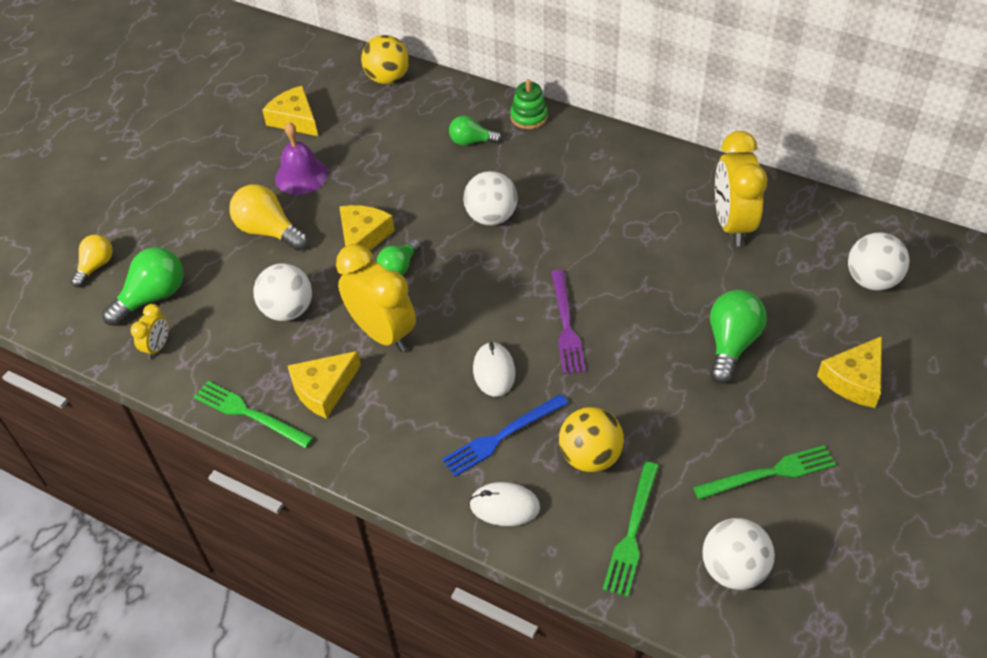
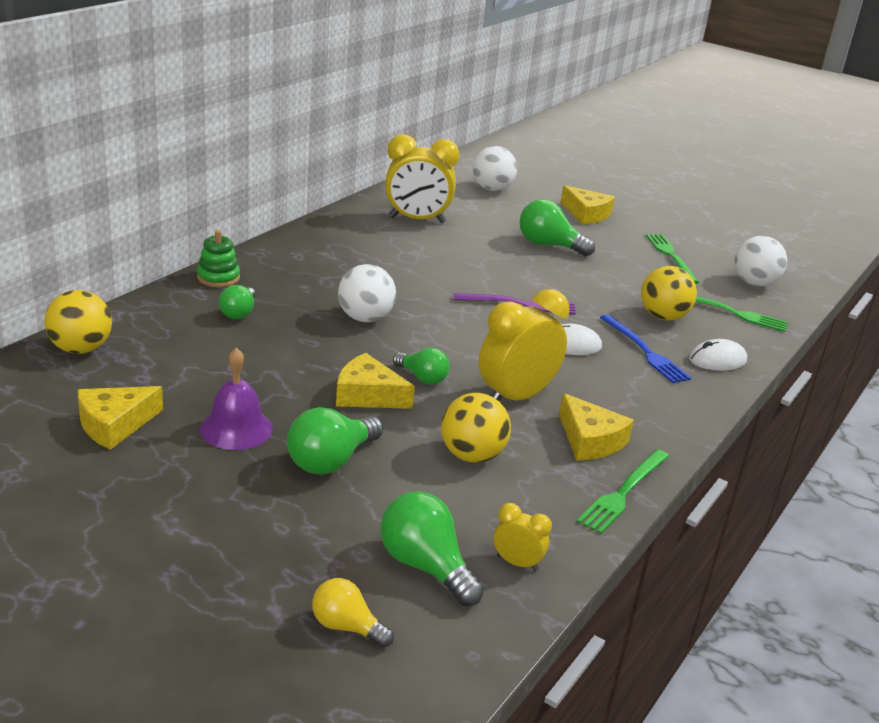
camera: 90 degrees left, 20 degrees down
yellow light bulb [229,184,308,251] -> green light bulb [287,407,383,475]
white ball [254,264,312,321] -> yellow ball [441,393,511,463]
white mouse [469,482,540,526] -> white mouse turned 60 degrees clockwise [689,339,747,371]

